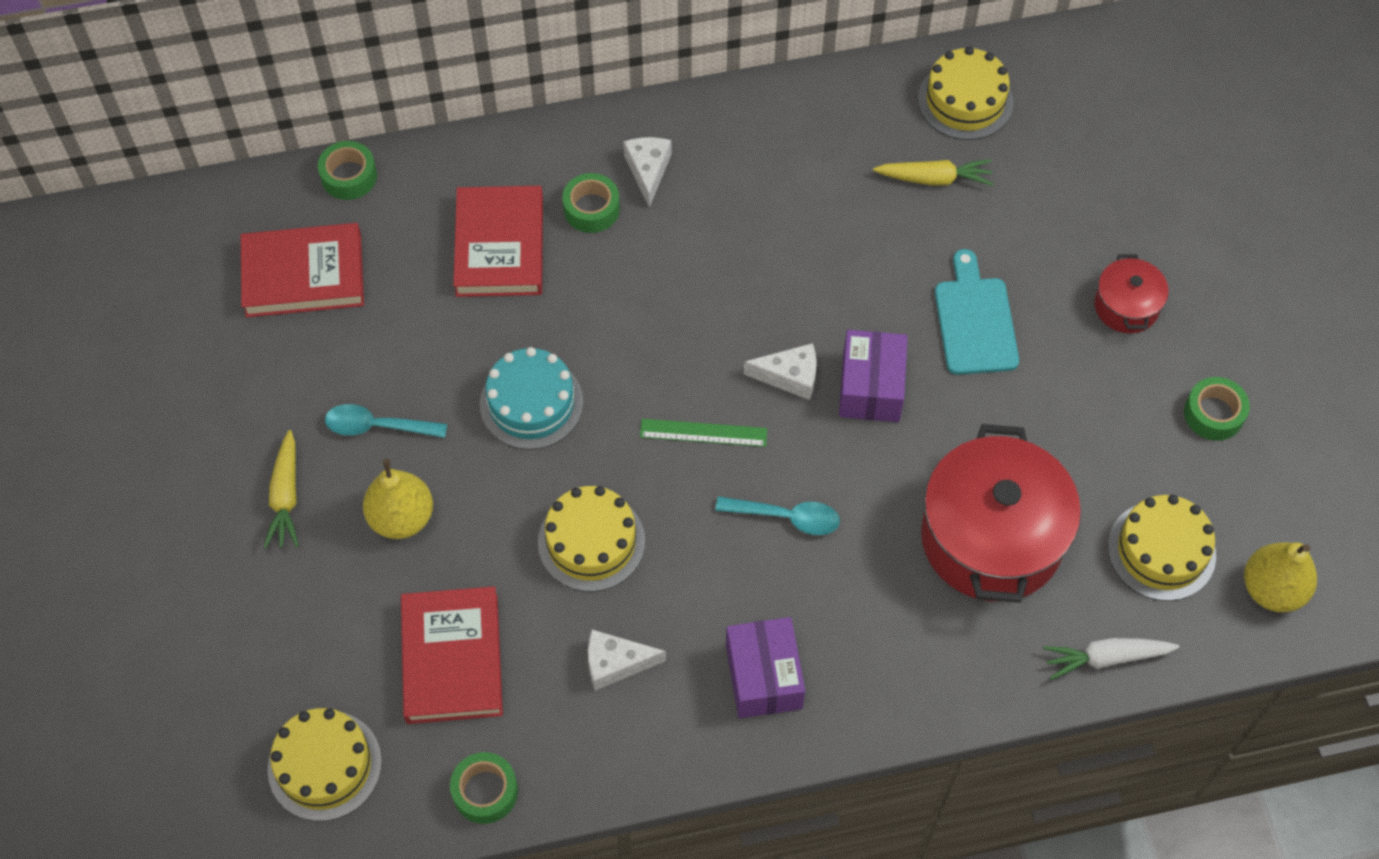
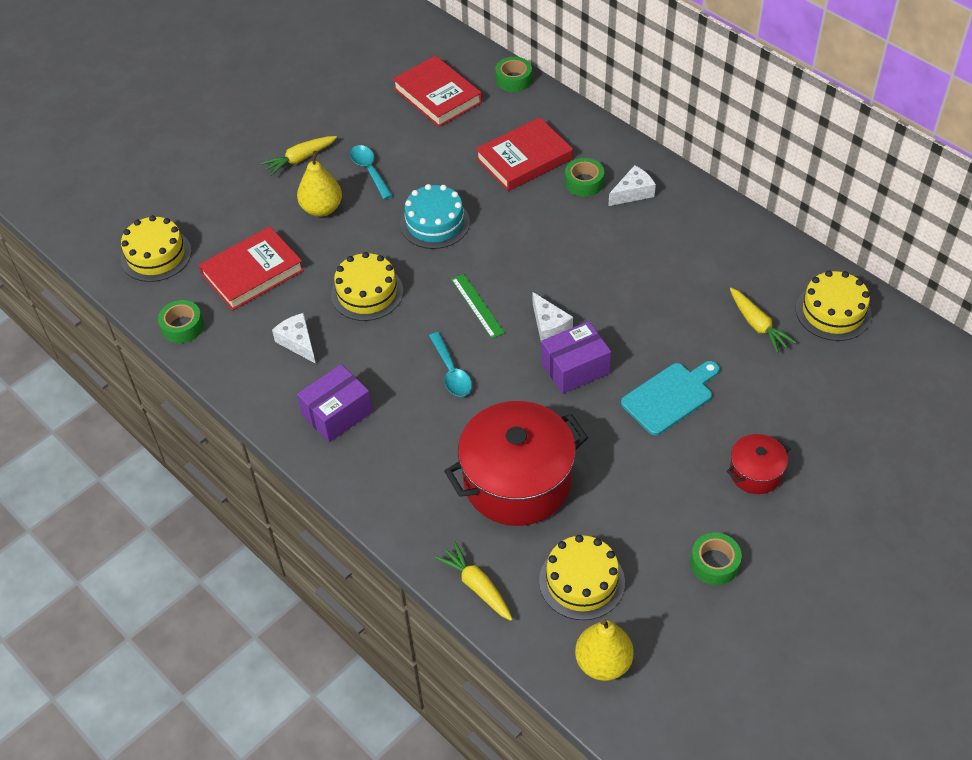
camera: 60 degrees right, 10 degrees down
white carrot [1043,638,1179,680] -> yellow carrot [435,542,513,621]

